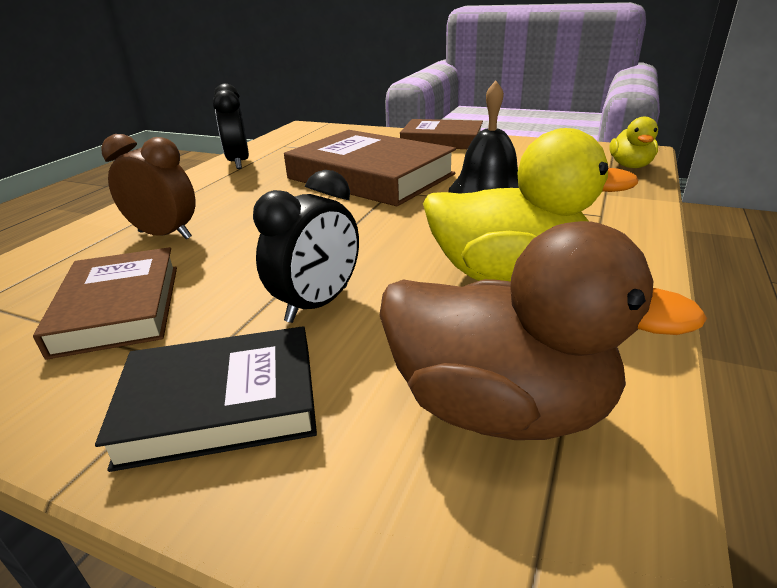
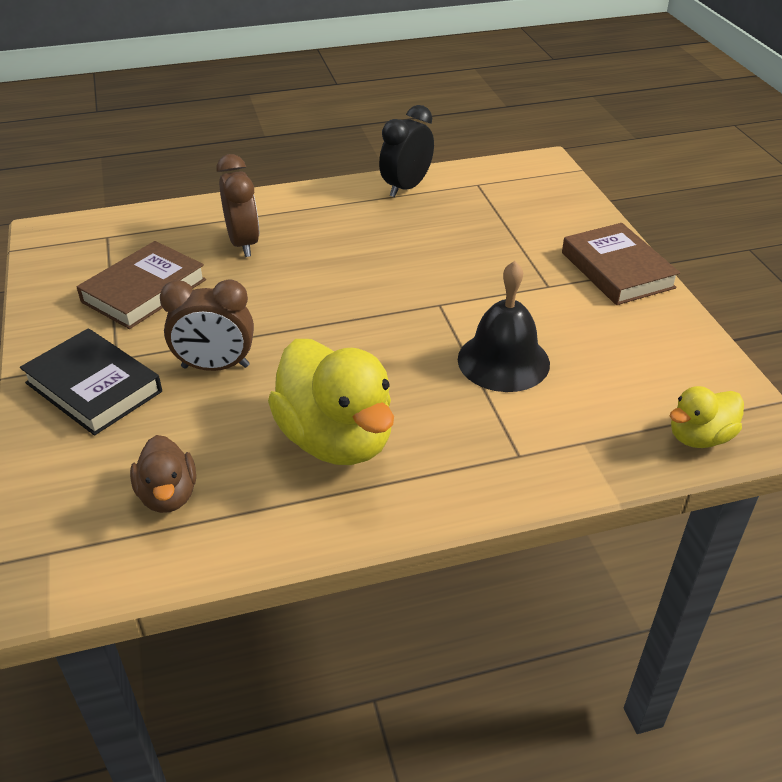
camera: 50 degrees right, 10 degrees up
black clock [253,170,359,323] -> brown clock [160,279,254,371]
brown book [284,130,456,206] -> none
brown duck [380,221,707,440] -> brown duck [130,435,196,513], size x0.53

